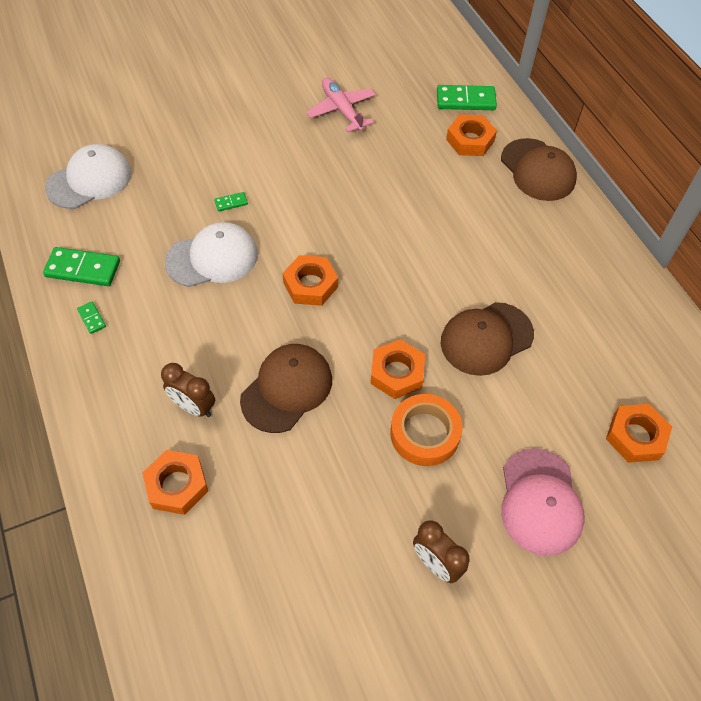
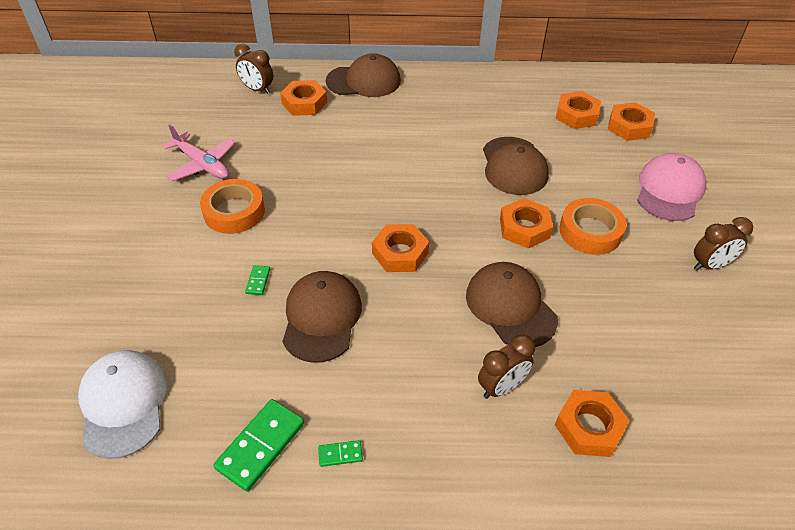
camera: 65 degrees left, 10 degrees down
white cap [165,222,258,287] -> brown cap [282,271,362,363]
pink plane [306,78,376,133] -> pink plane turned 135 degrees counterclockwise [162,124,235,181]
green domino [437,85,497,110] -> brown clock [235,44,273,94]
pink cap [501,448,585,556] -> pink cap turned 90 degrees counterclockwise [637,153,706,221]
none -> orange tape [200,179,265,234]
none -> orange nut [555,91,601,129]

